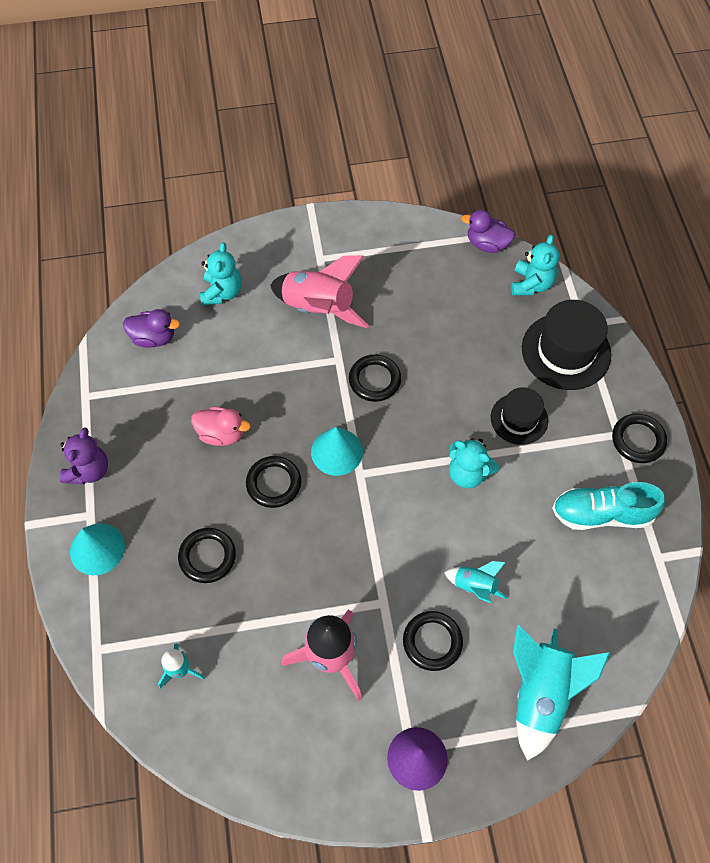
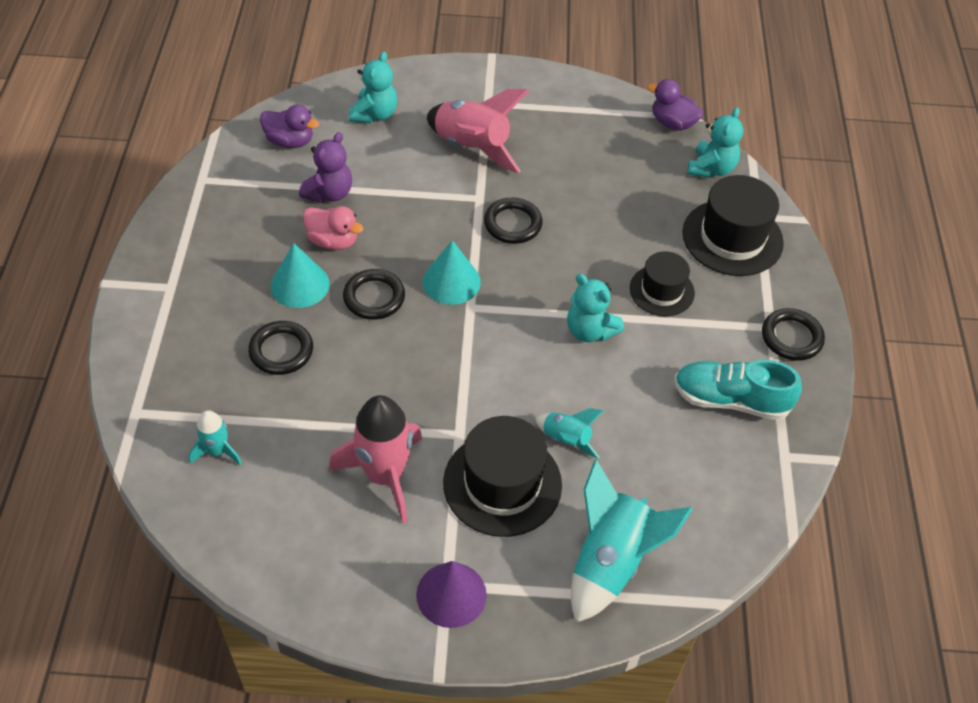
camera: 10 degrees right, 10 degrees down
purple teddy bear [60,427,108,484] -> purple teddy bear moved to [299,132,352,203]
turquoise cone [70,523,125,575] -> turquoise cone moved to [270,243,330,308]
black ring [403,611,463,671] -> black hat [443,416,562,537]

